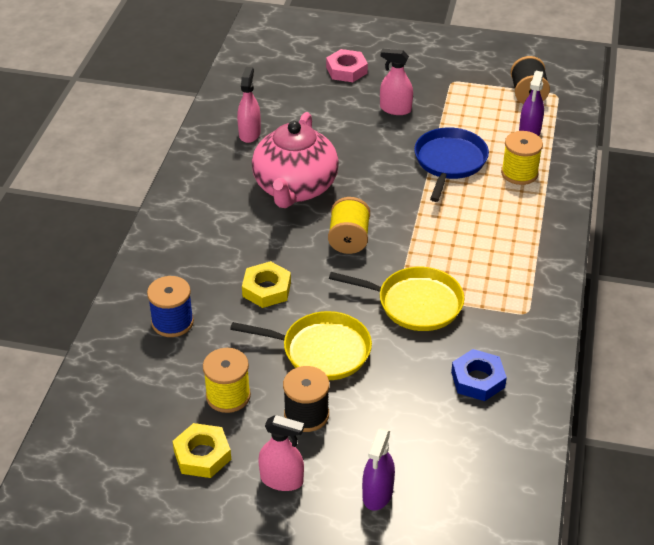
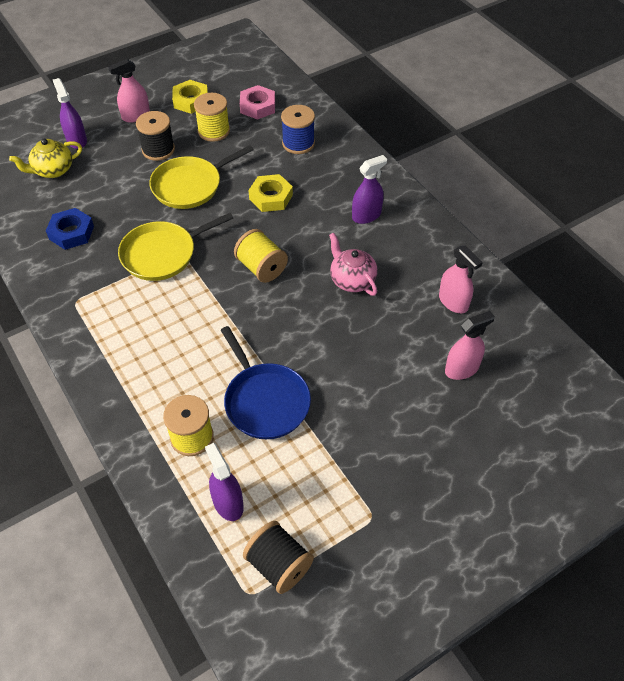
camera: 135 degrees right, 10 degrees up
pink teapot [252,112,339,208] -> pink teapot [329,233,378,296], size x0.54
pink nut [326,49,368,82] -> pink nut moved to [240,85,275,120]
pink spray bottle [380,49,413,115] -> pink spray bottle moved to [445,311,495,380]
none -> yellow teapot [9,138,82,178]
none -> purple spray bottle [352,155,387,224]

